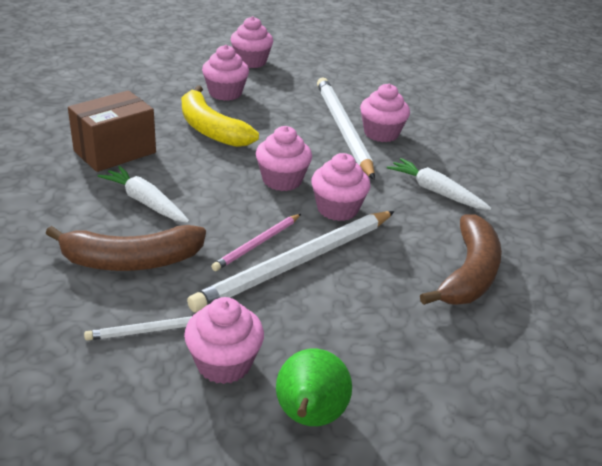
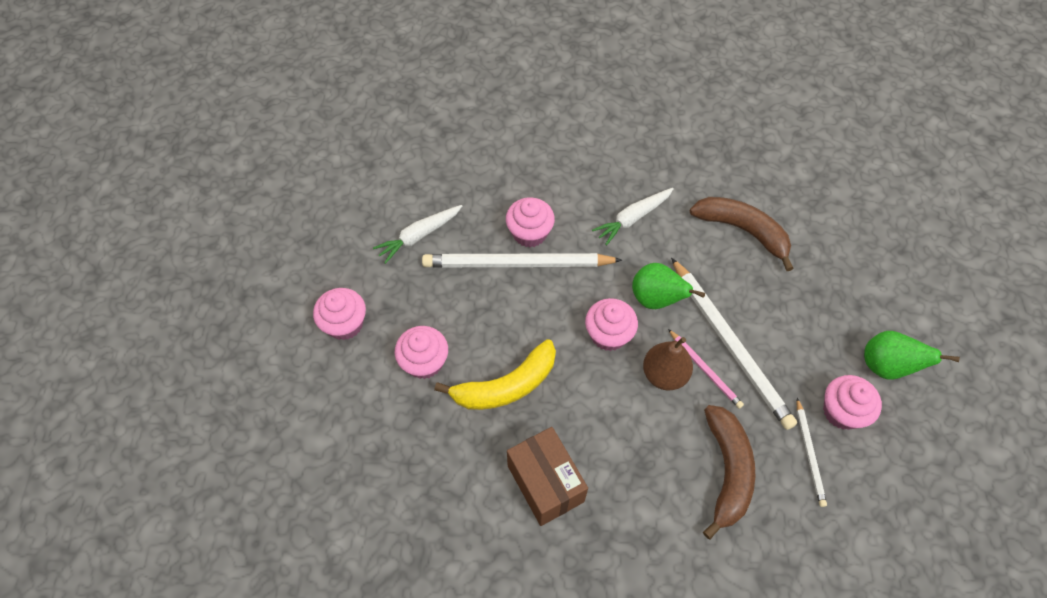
camera: 75 degrees left, 25 degrees up
white carrot [98,166,189,223] -> white carrot moved to [373,205,462,264]
pink cupcake [311,153,371,221] -> green pear [632,263,705,309]
none -> brown pear [643,337,693,390]

